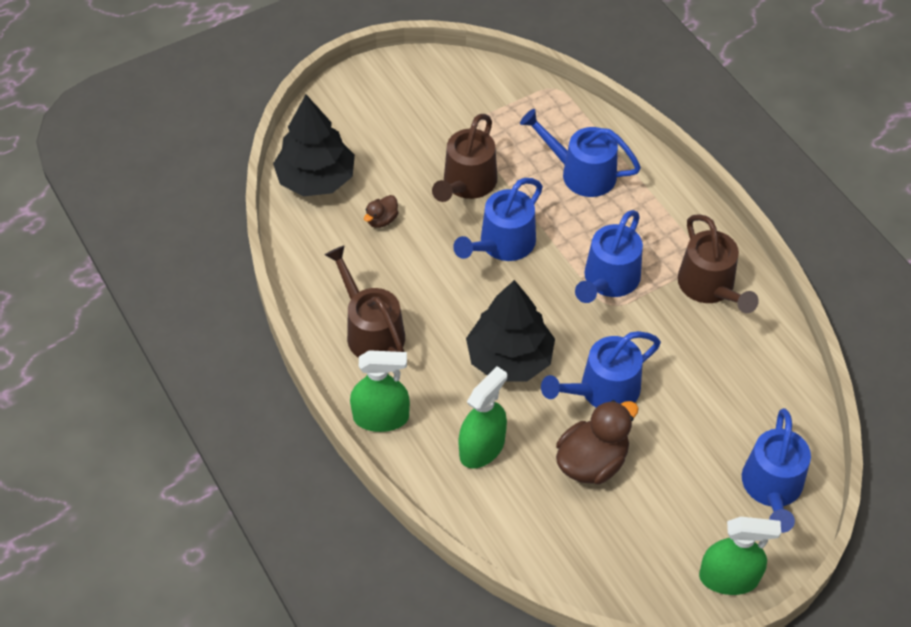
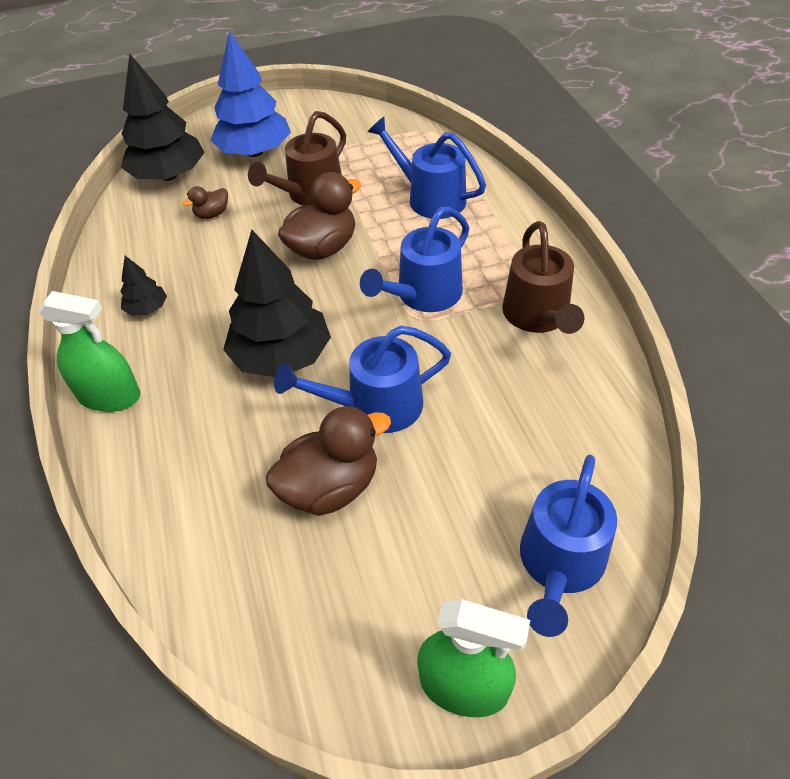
camera: 15 degrees right, 5 degrees down
brown watering can [325,245,405,358] -> black tree [120,256,167,316]
blue watering can [453,178,543,261] -> brown duck [278,172,361,260]
green spray bottle [458,366,507,469] -> none
none -> blue tree [210,30,291,157]

